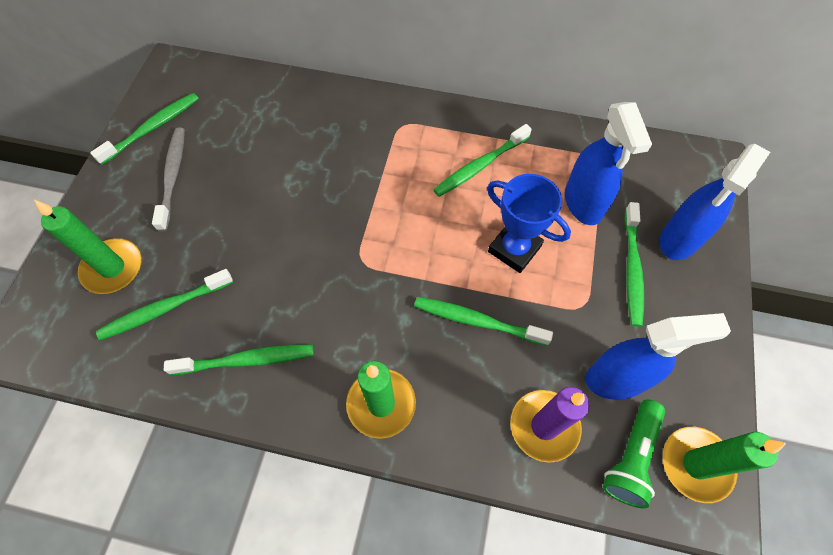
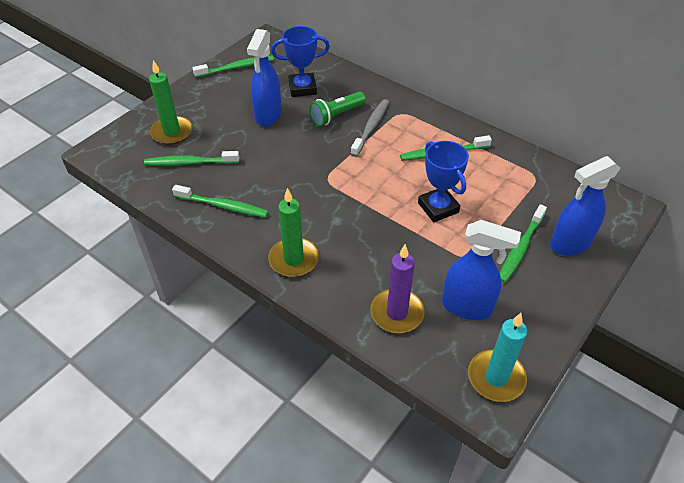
camera: 25 degrees right, 15 degrees down
grey toothbrush [152,128,185,231] -> grey toothbrush moved to [351,99,389,157]
green toothbrush [414,297,553,346] -> none
blue spray bottle [565,102,652,225] -> blue spray bottle moved to [247,29,282,126]
green flashlight [603,399,666,509] -> green flashlight moved to [309,92,366,126]
green candle [663,427,786,503] -> turquoise candle [468,313,527,402]
none -> blue trophy [271,26,330,97]

